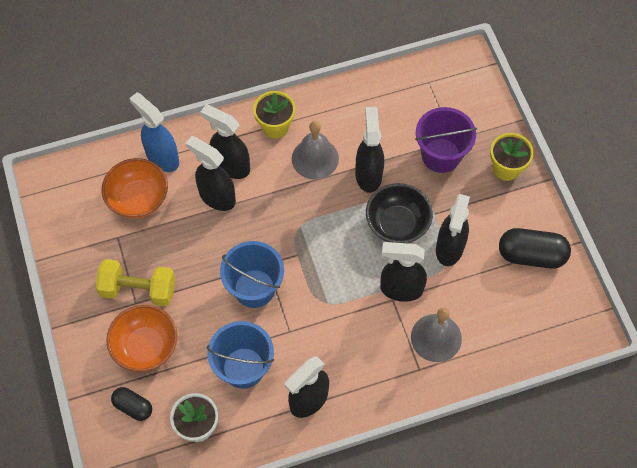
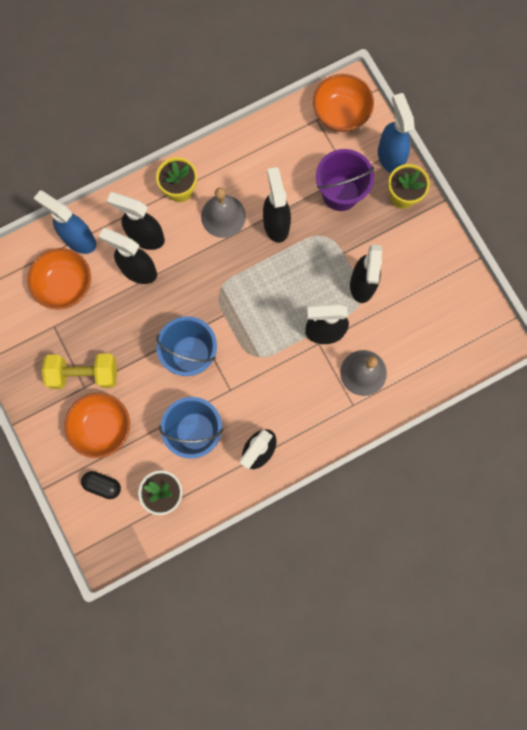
camera: 10 degrees left, 15 degrees up
black bowl [366,183,433,243] -> none
black capsule [499,228,571,269] -> none
none -> orange bowl [313,74,374,132]
none -> blue spray bottle [378,93,415,173]

